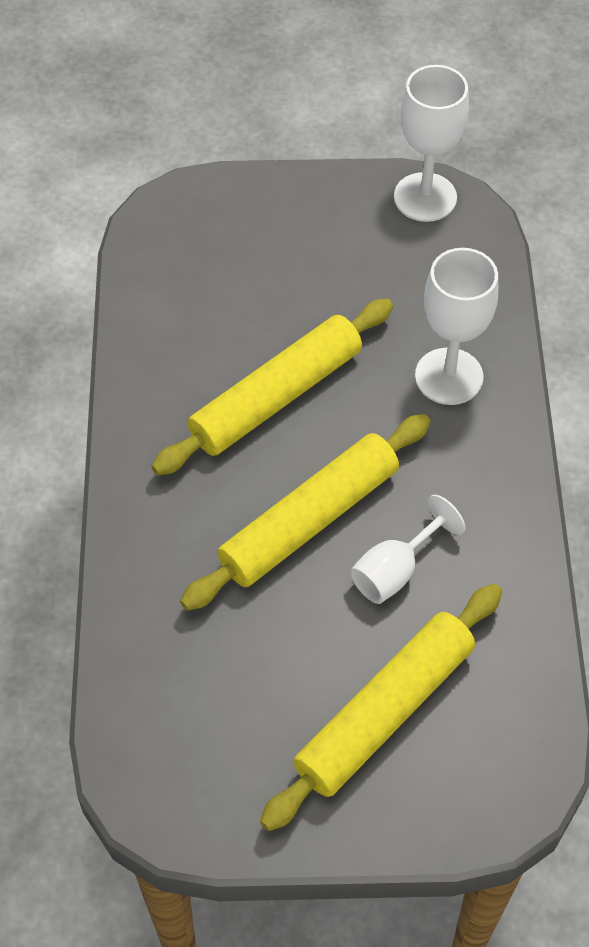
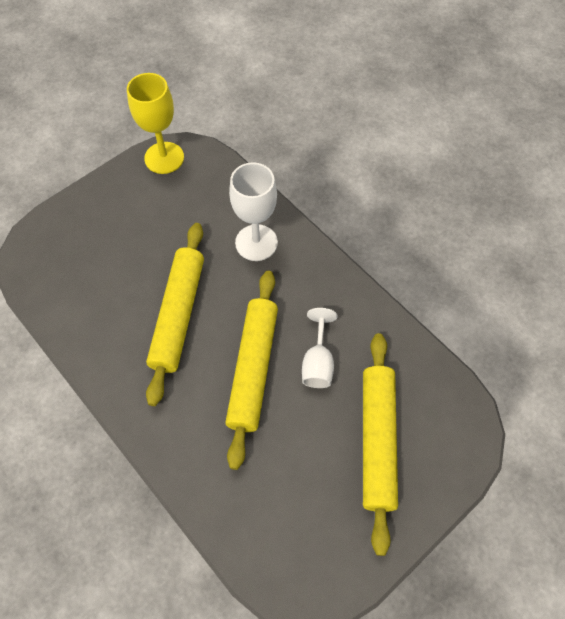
camera: 40 degrees left, 5 degrees up
white goblet [394,65,469,222] -> yellow goblet [127,73,184,174]

